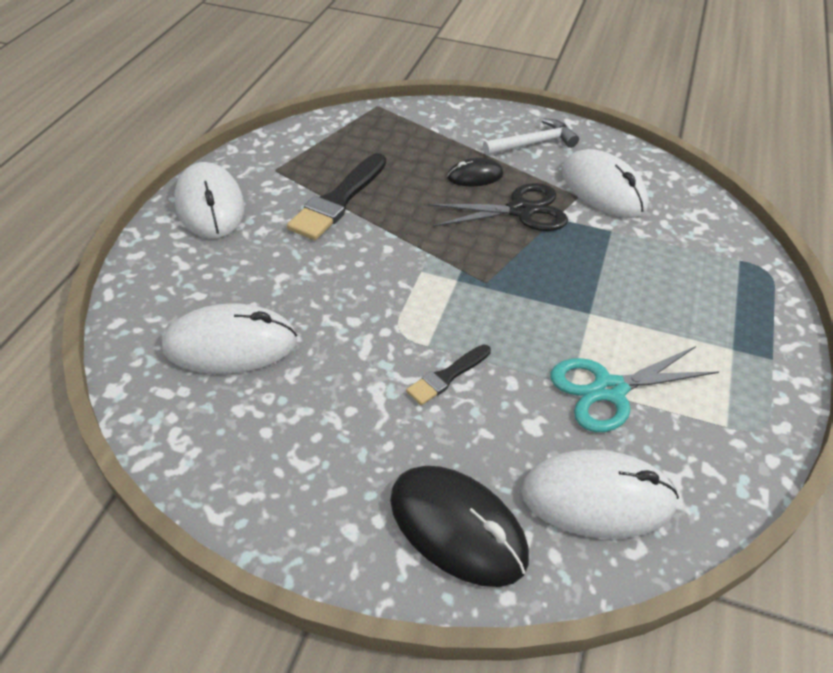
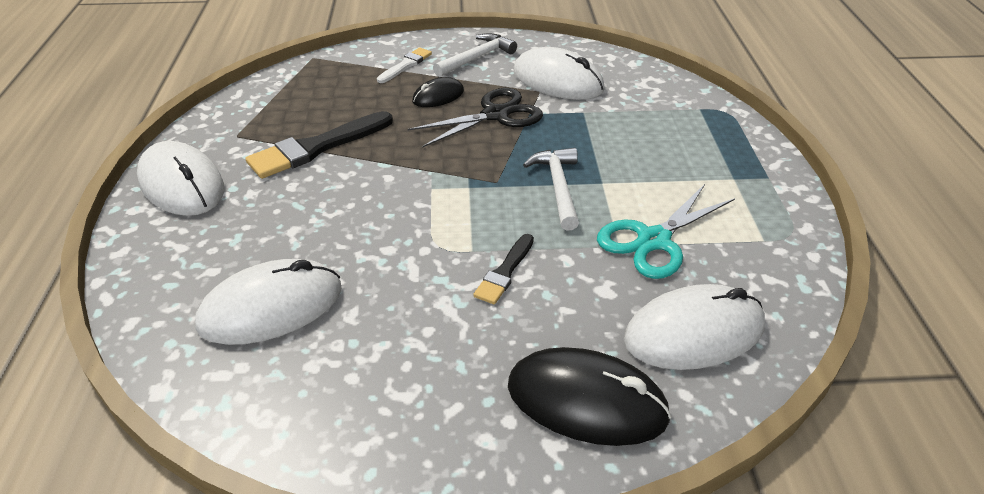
camera: 20 degrees left, 5 degrees down
black brush [287,153,386,240] -> black brush turned 45 degrees clockwise [246,111,393,179]
none -> white brush [377,47,432,83]
none -> white hammer [523,148,579,231]

